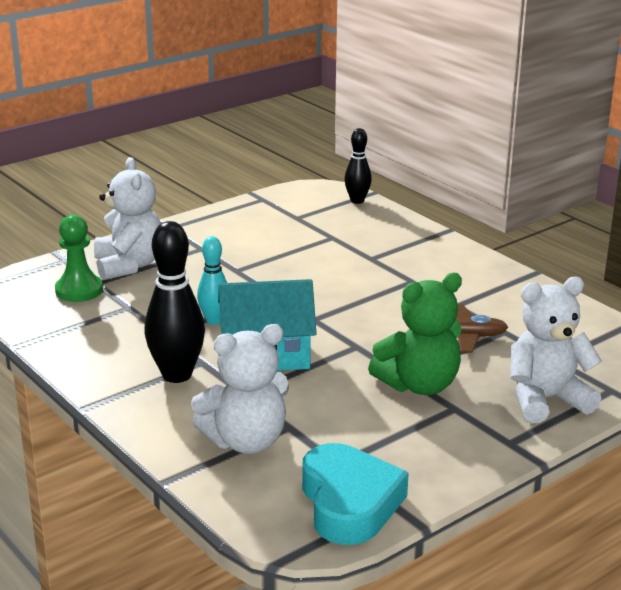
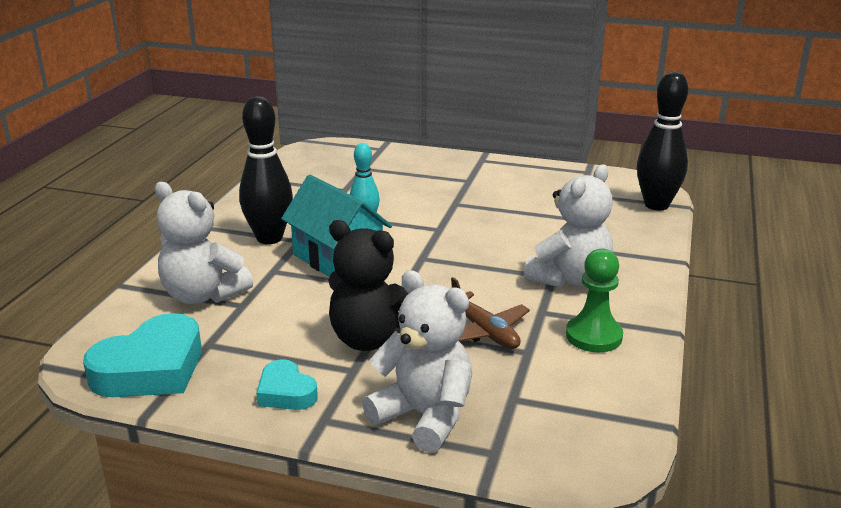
camera: 55 degrees right, 0 degrees up
green pawn [55,215,103,302] -> green pawn moved to [566,248,623,353]
white teddy bear [94,157,161,280] -> white teddy bear moved to [524,164,613,288]
black bowling pin [344,128,372,204] -> black bowling pin [637,71,688,210], size x1.68
green teddy bear [368,273,462,395] -> black teddy bear [328,220,409,351]
none -> turquoise heart [256,359,318,410]

